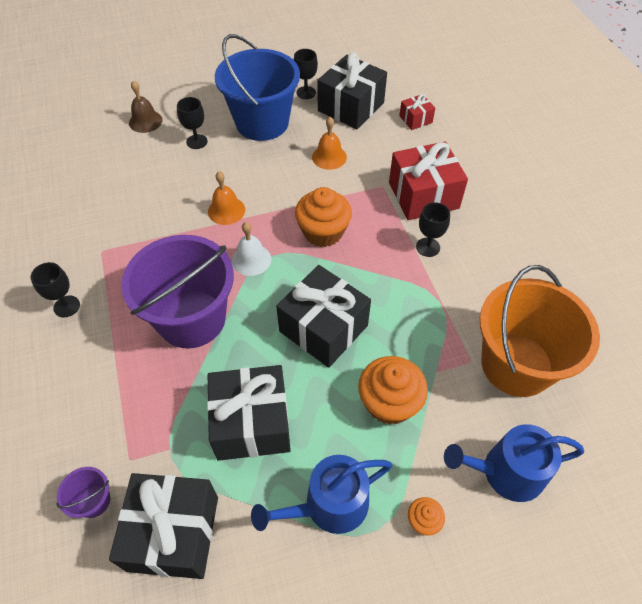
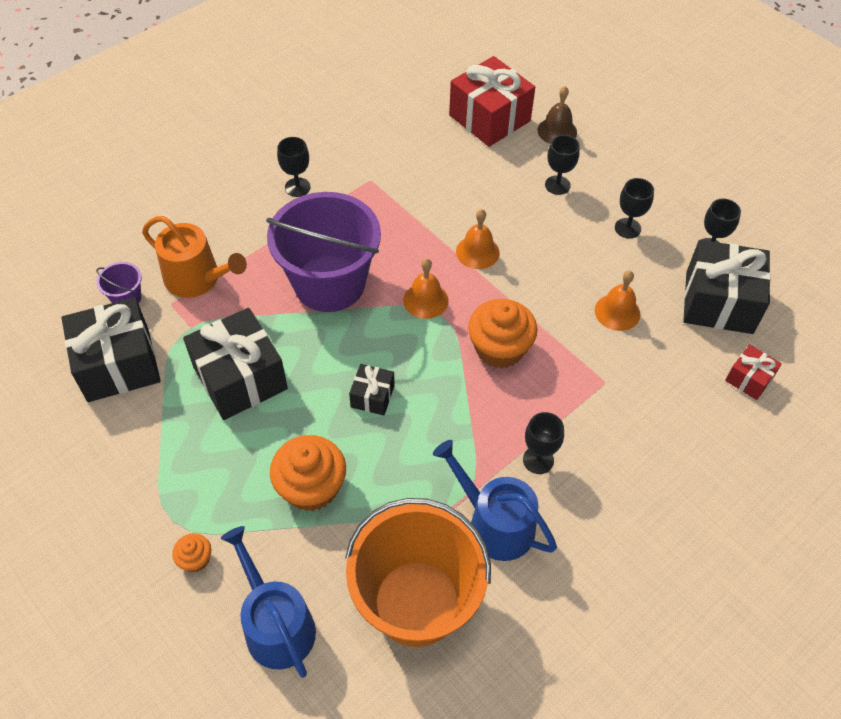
camera: 65 degrees right, 0 degrees up
blue bucket [215,34,300,141] -> black goblet [615,178,654,238]
white bell [232,222,271,276] -> orange bell [403,258,448,319]
blue watering can [251,455,392,534] -> blue watering can moved to [433,440,557,561]
black gift [276,265,371,368] -> black gift [349,364,395,415], size x0.49
red gift [389,141,468,220] -> red gift moved to [449,56,535,147]
none -> orange watering can [142,216,247,298]

